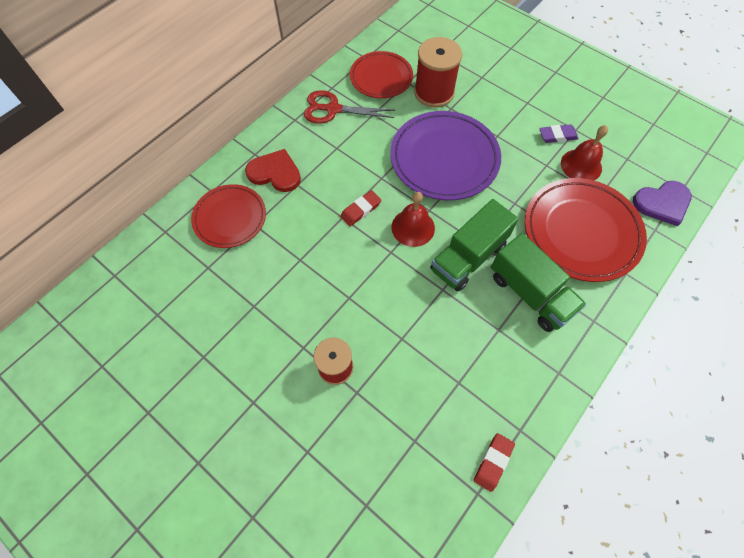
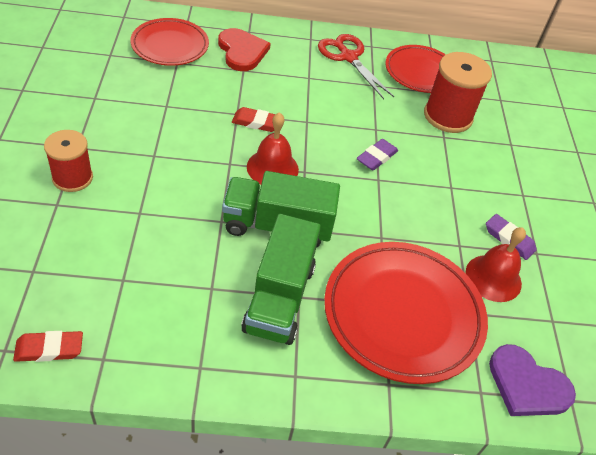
camera: 45 degrees right, 15 degrees down
purple plate [390,111,501,200] -> purple eraser [357,139,398,170]

